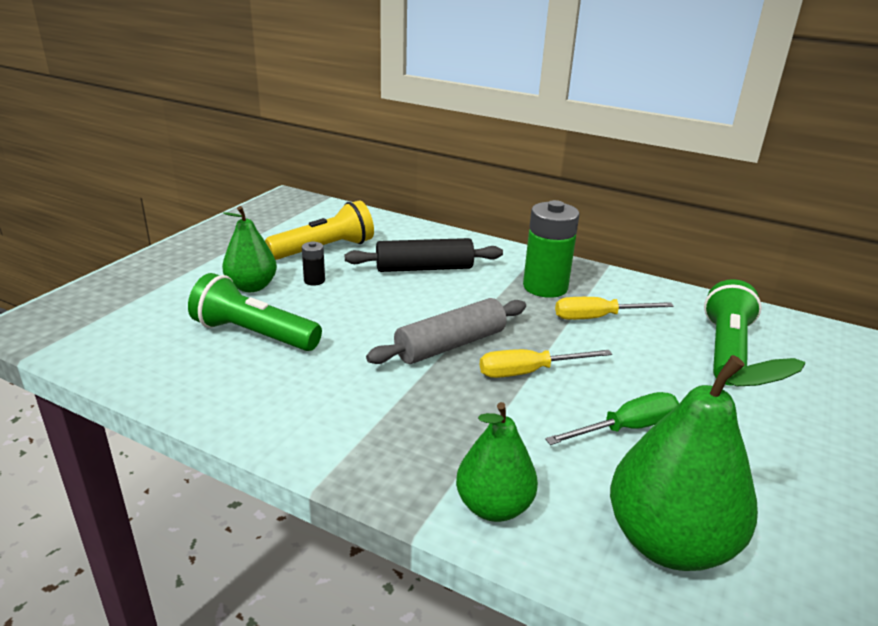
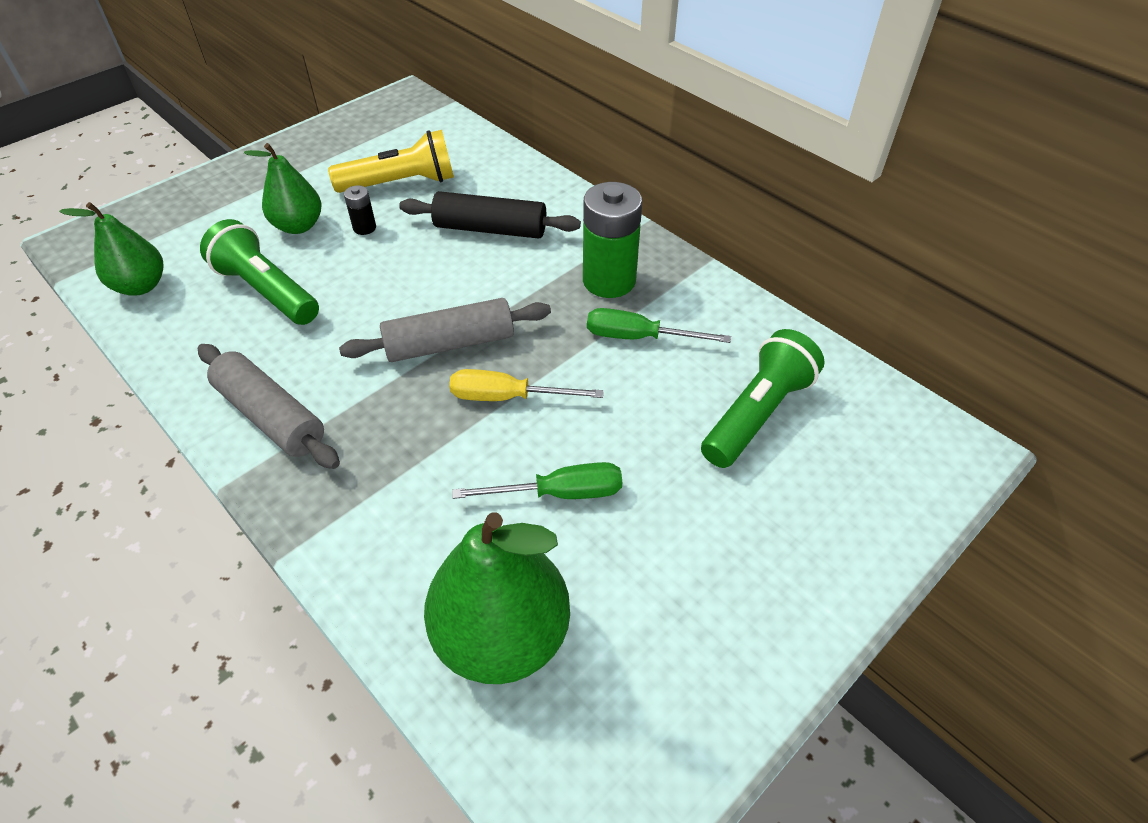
camera: 20 degrees right, 20 degrees up
green pear [456,402,538,522] -> green pear moved to [59,202,164,296]
yellow screwdriver [555,297,674,320] -> green screwdriver [587,308,731,343]
none -> grey rolling pin [198,344,340,469]

